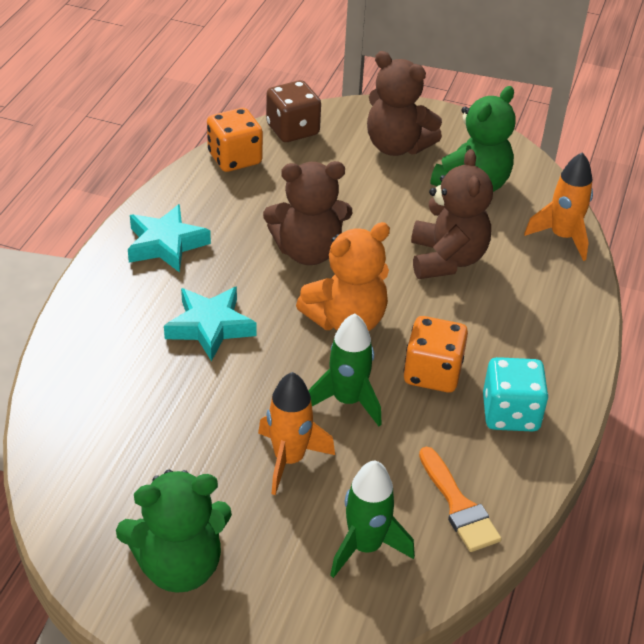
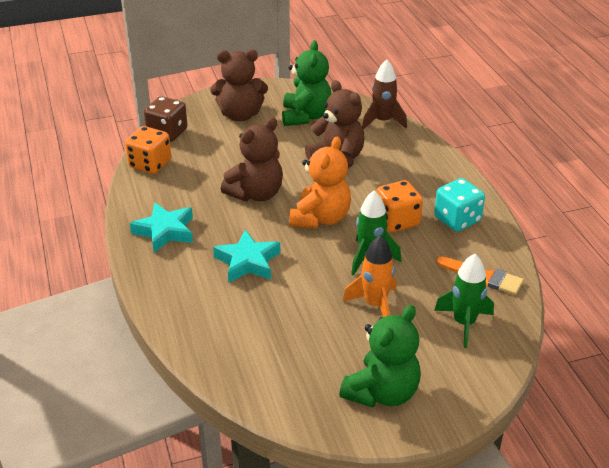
camera: 35 degrees left, 5 degrees down
orange rocket [524,152,593,261] -> brown rocket [362,59,407,130]

